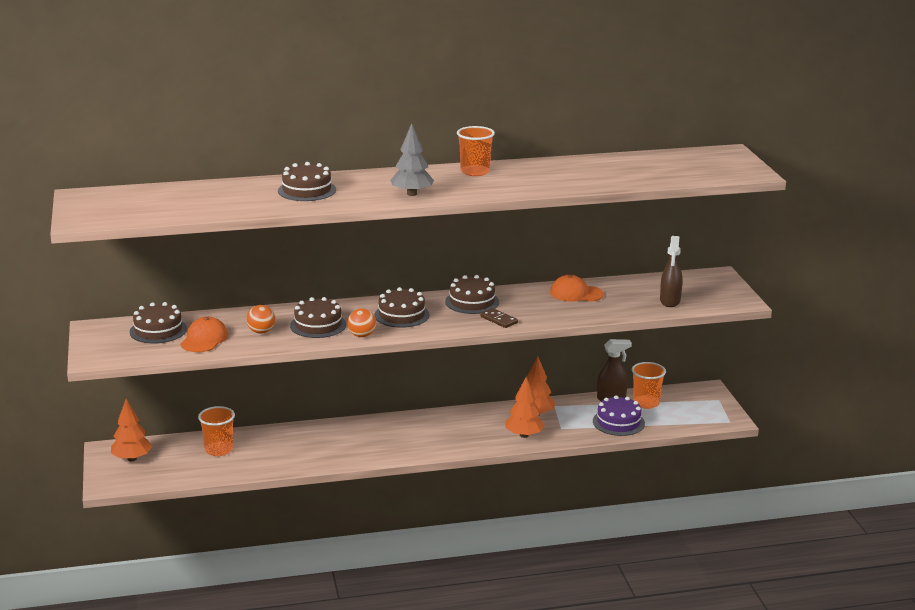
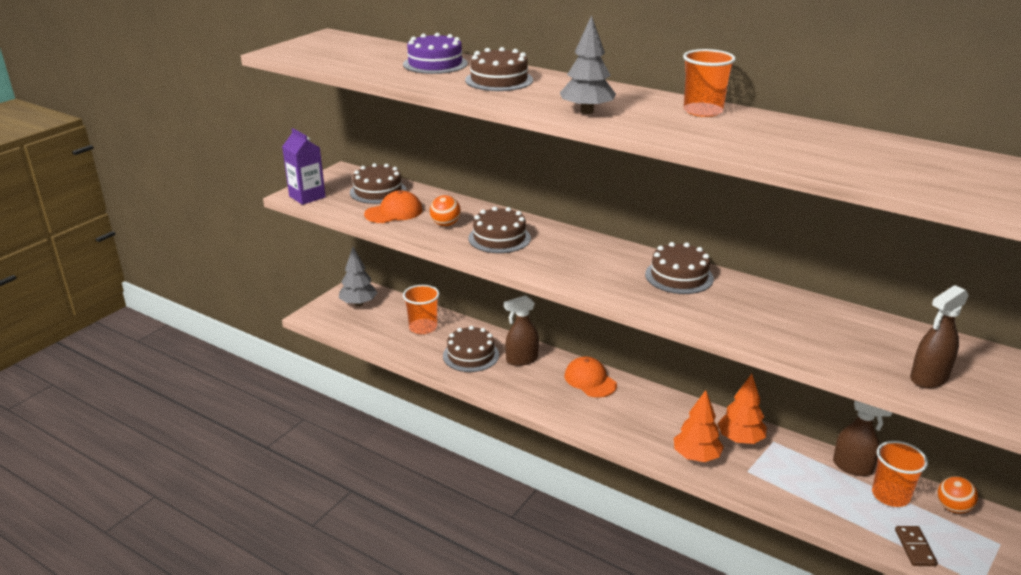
camera: 45 degrees right, 5 degrees up
orange tree [111,399,152,461] -> grey tree [339,247,378,306]
orange ball [347,308,376,337] -> orange ball moved to [938,476,978,514]
brown cake [374,287,429,328] -> brown cake moved to [443,326,499,372]
brown domino [481,308,518,328] -> brown domino moved to [895,526,938,566]
orange cap [550,275,604,302] -> orange cap moved to [565,357,617,397]
purple cake [593,395,645,436] -> purple cake moved to [403,33,468,74]
none -> purple carton [282,128,326,205]
none -> brown spray bottle [504,295,539,366]

